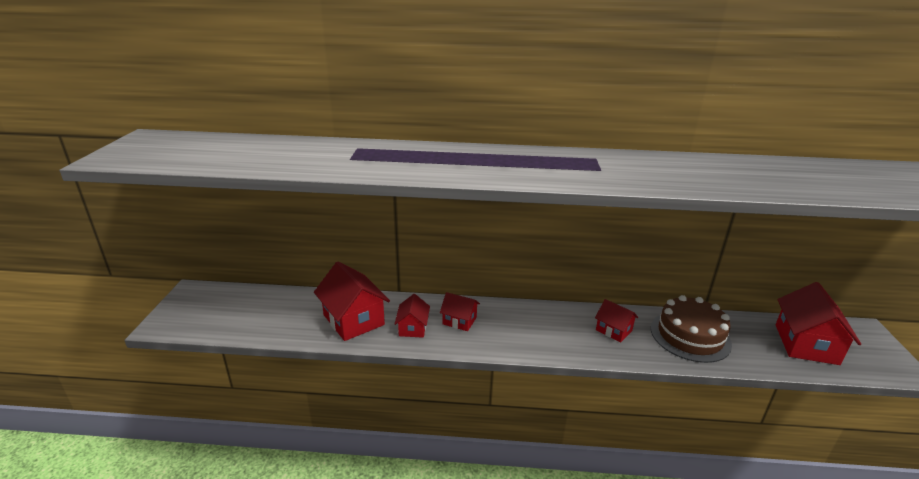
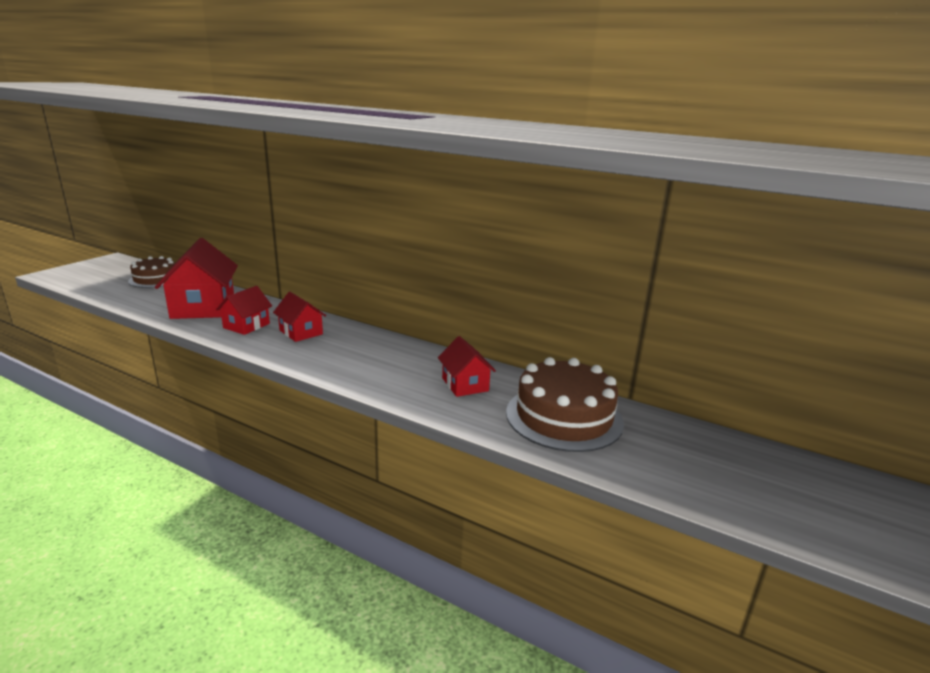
camera: 25 degrees right, 5 degrees down
red house [776,282,861,365] -> none
none -> brown cake [128,256,175,288]

